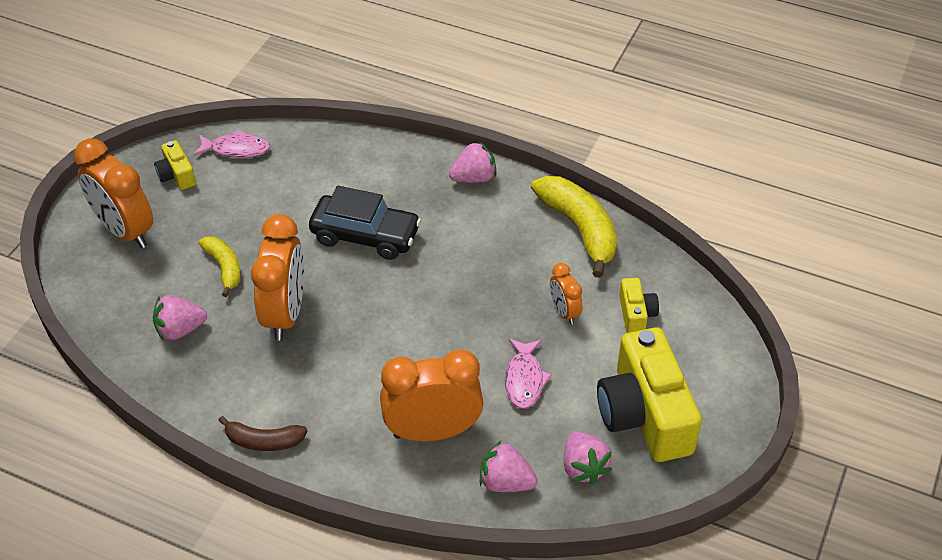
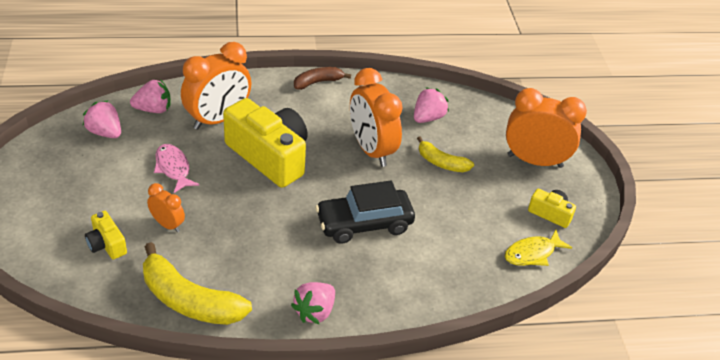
camera: 145 degrees right, 5 degrees down
pink fish [193,130,270,158] -> yellow fish [505,230,572,266]
yellow camera [597,327,702,462] -> yellow camera moved to [223,98,308,188]

